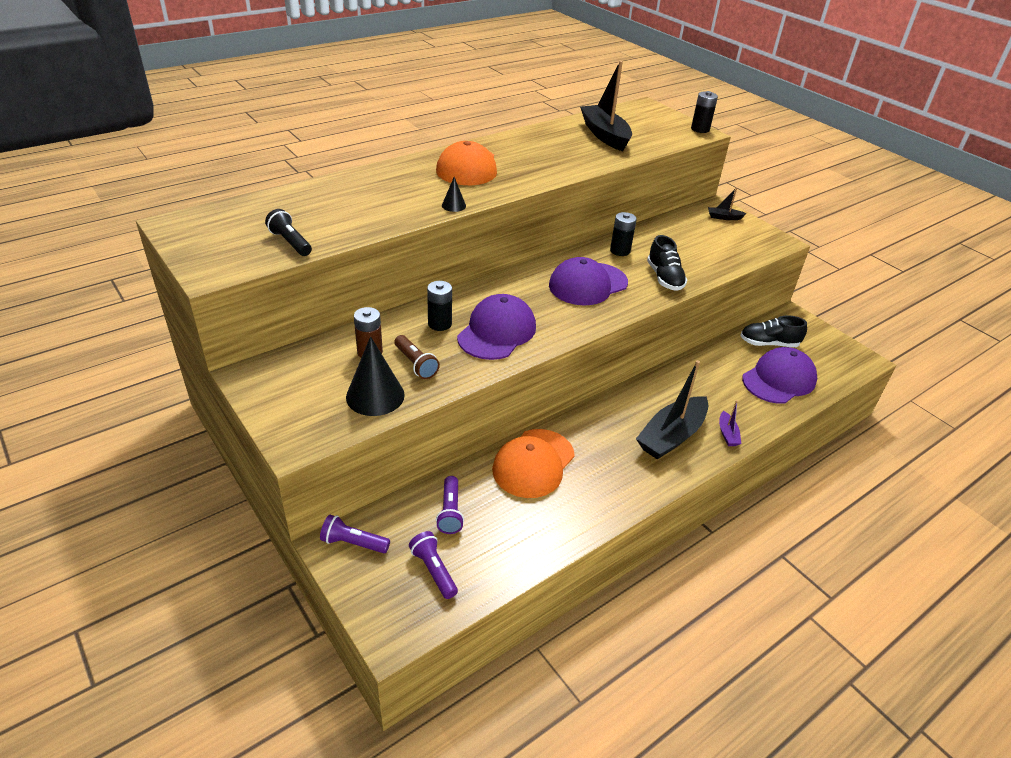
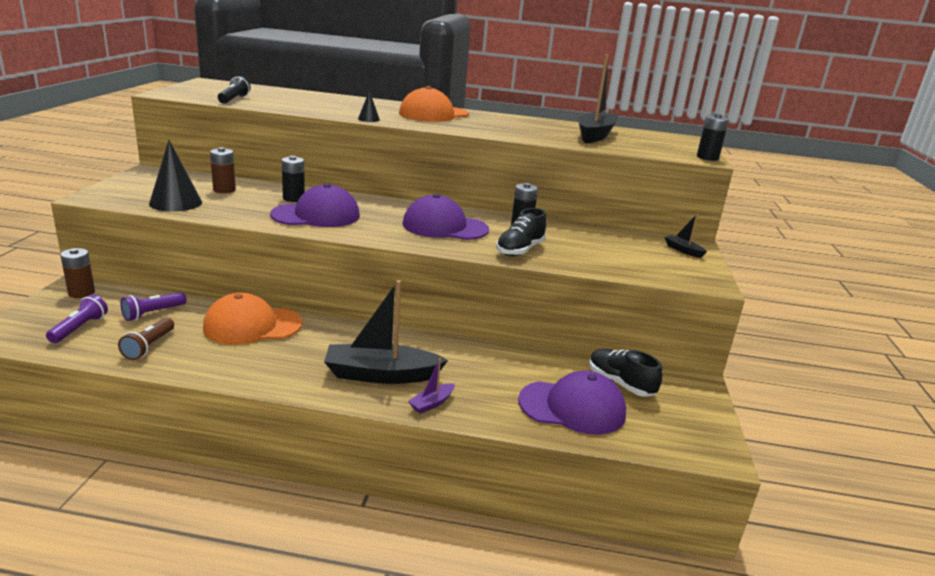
camera: 45 degrees right, 15 degrees down
purple flashlight [320,514,390,553] -> brown battery [60,248,95,298]
brown flashlight [394,335,440,379] -> brown flashlight moved to [118,318,174,360]

